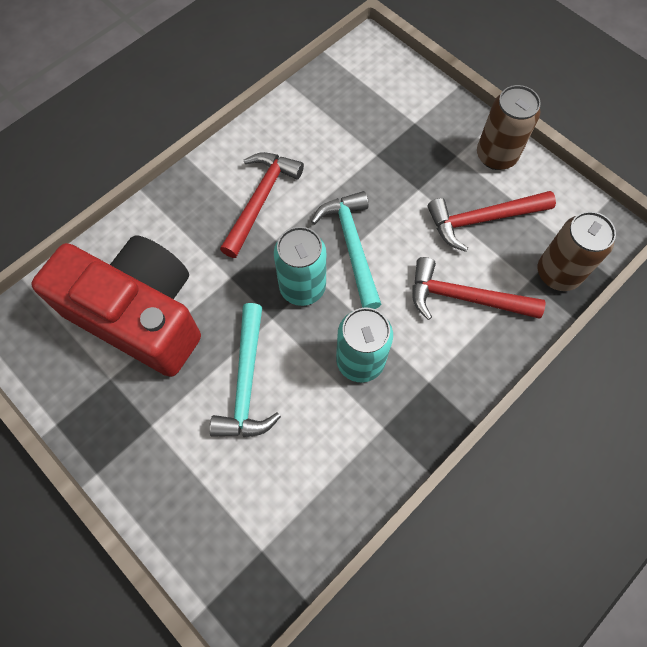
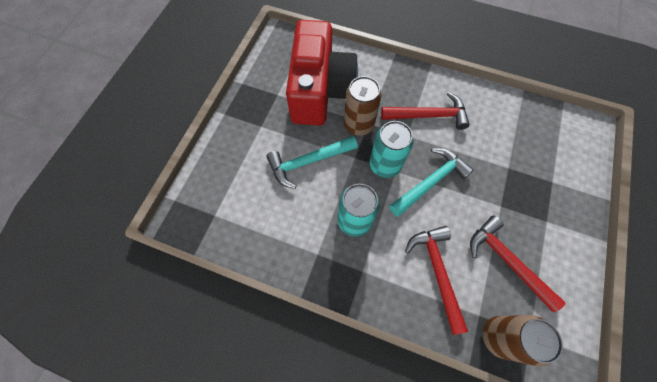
camera: 65 degrees right, 0 degrees up
brown can [477,85,541,170] -> brown can moved to [344,76,381,136]

